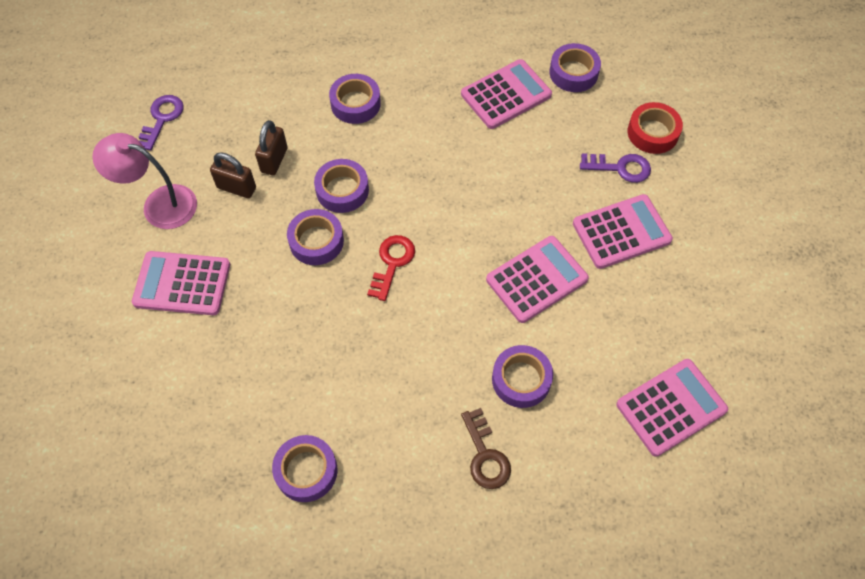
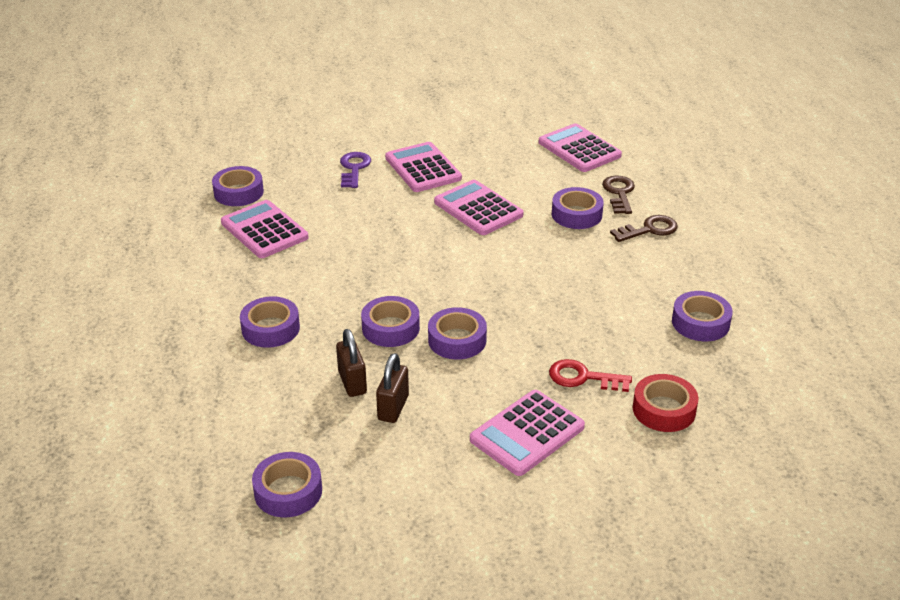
camera: 95 degrees left, 25 degrees down
pink lamp [92,133,197,229] -> none
pink calculator [132,251,230,315] -> pink calculator turned 45 degrees clockwise [470,390,585,476]
purple key [138,95,183,150] -> purple tape [252,452,322,517]
brown padlock [255,120,288,175] -> brown padlock turned 60 degrees clockwise [336,329,367,397]
red key [367,235,415,301] -> red key moved to [549,359,632,392]
red tape [628,102,683,154] -> red tape moved to [633,374,699,432]
none -> brown key [602,176,635,214]

